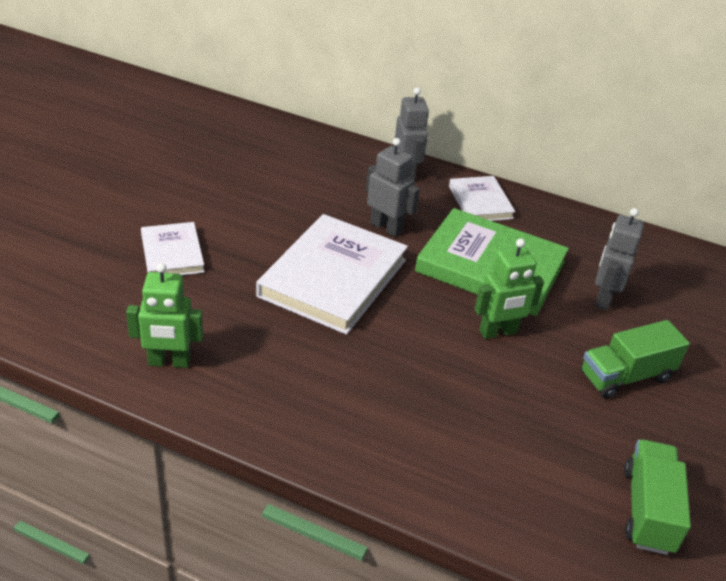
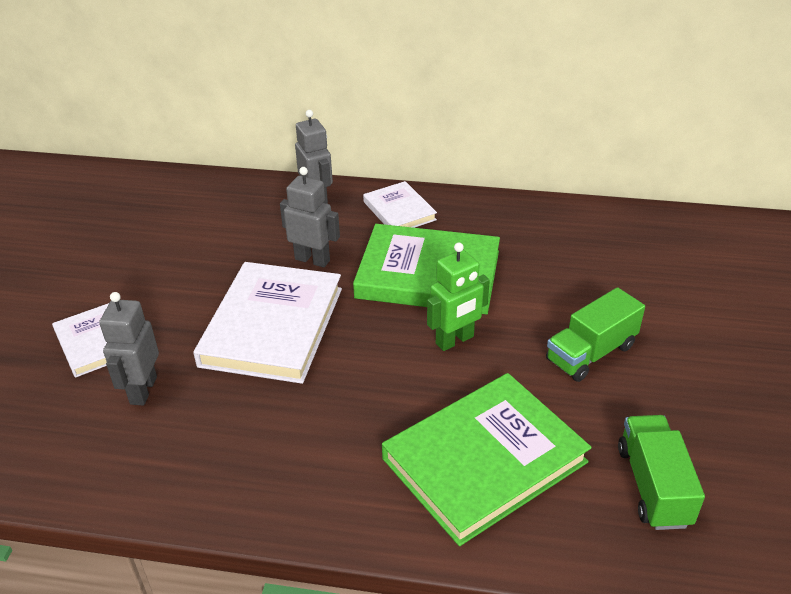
camera: 10 degrees left, 0 degrees up
green robot [126,263,203,368] -> none
grey robot [595,208,644,310] -> grey robot moved to [99,292,159,405]
none -> green book [382,373,592,546]

